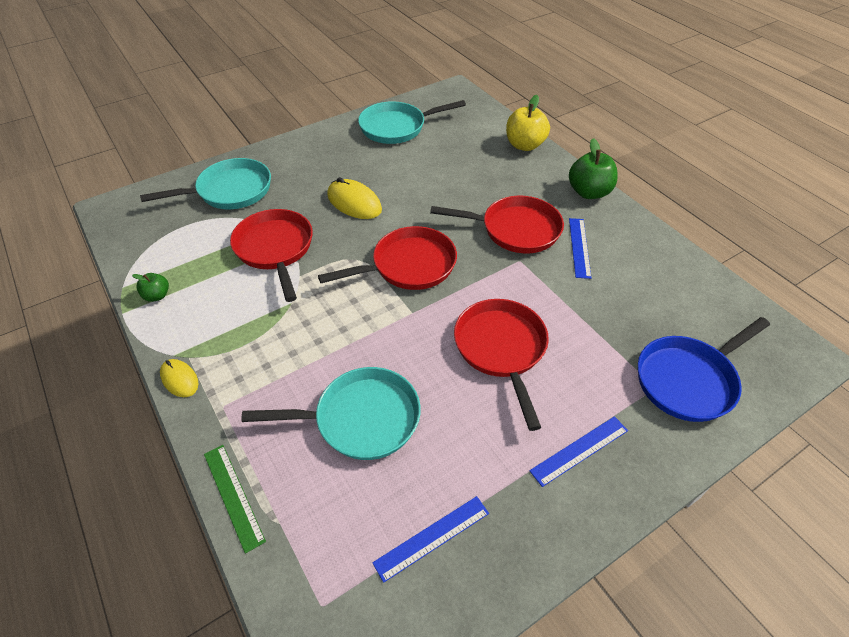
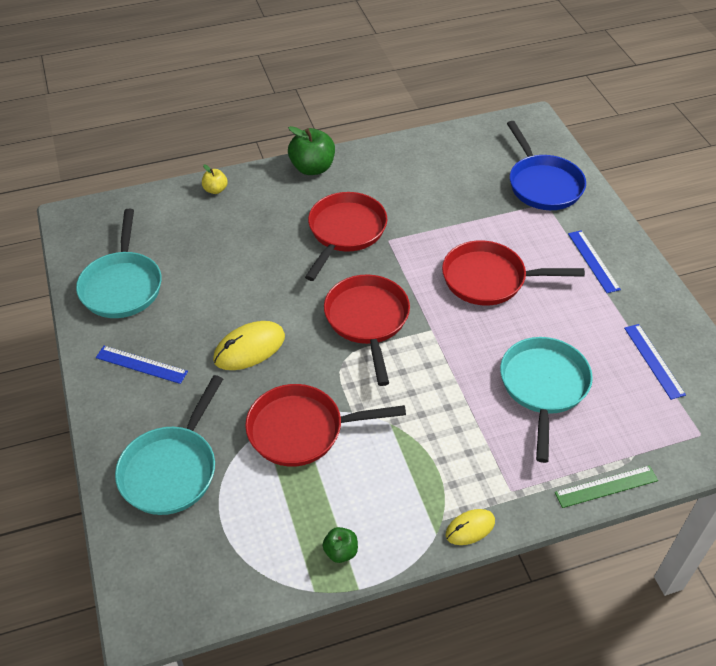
camera: 75 degrees left, 0 degrees up
turquoise pan [140,158,271,209] -> turquoise pan turned 150 degrees counterclockwise [115,375,223,515]
yellow apple [506,95,550,151] -> yellow apple [202,165,228,194], size x0.53
blue ruler [569,218,591,279] -> blue ruler moved to [96,346,188,384]

